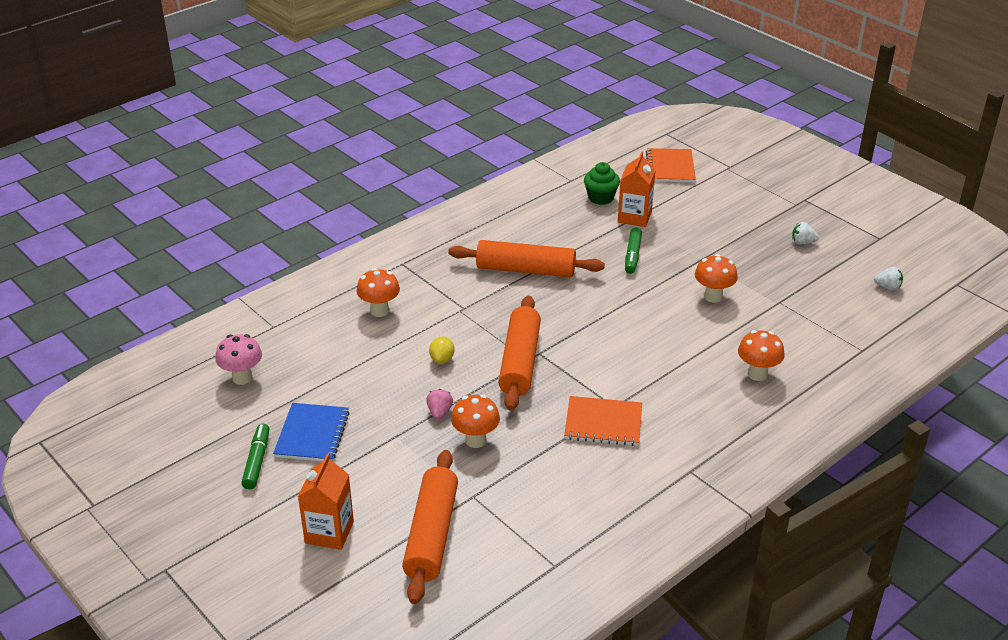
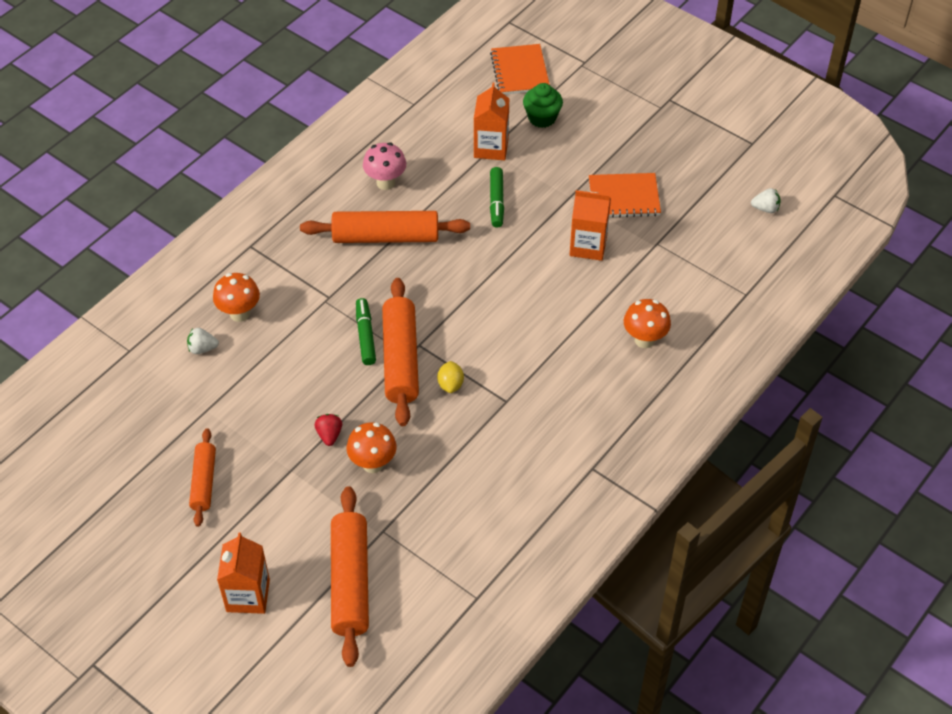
camera: 10 degrees left, 15 degrees up
pink mushroom [215,334,262,385] -> pink mushroom moved to [363,142,406,190]
green marker [241,424,270,489] -> green marker moved to [356,298,376,365]
blue notebook [273,403,350,461] -> orange rolling pin [189,428,216,527]
pink strawberry [426,389,453,420] -> red strawberry [314,414,342,446]
yellow lemon [429,336,454,364] -> yellow lemon moved to [437,361,464,393]
orange notebook [564,396,642,446] -> orange notebook moved to [589,173,661,218]
green cupcake [584,162,620,205] -> green cupcake moved to [523,83,563,128]
orange mushroom [695,254,738,303] -> orange carton [570,190,611,261]
white strawberry [792,222,819,244] -> white strawberry moved to [187,328,219,354]

